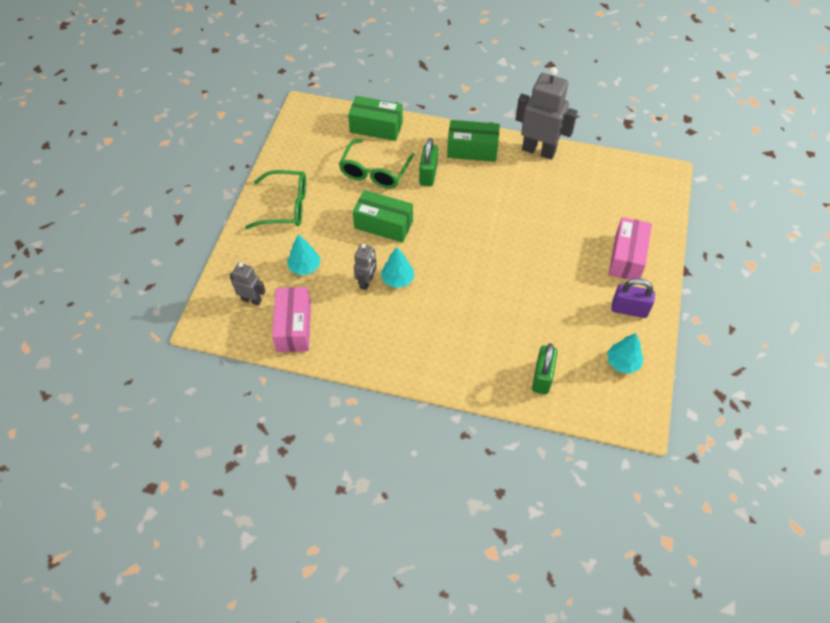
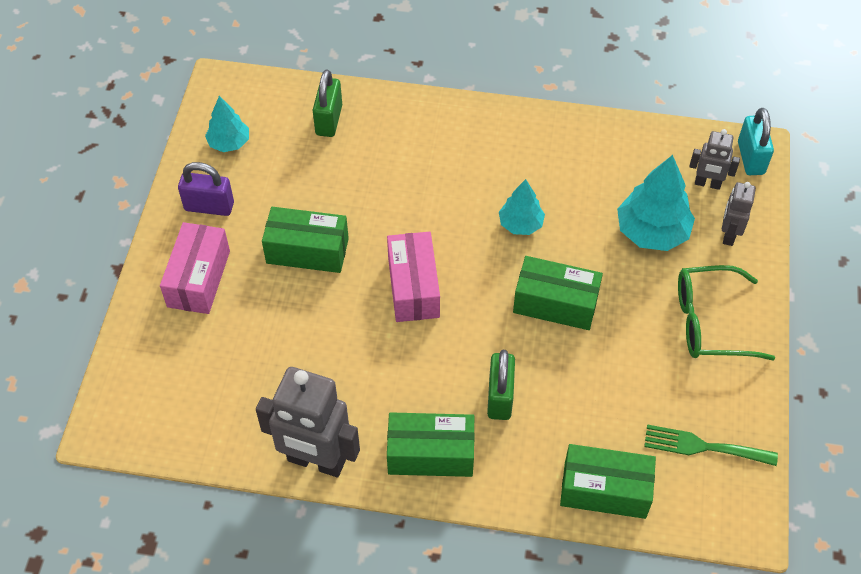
camera: 175 degrees right, 0 degrees up
pink box [272,287,311,352] -> pink box moved to [387,232,440,322]
turquoise tree [287,234,320,275] -> turquoise tree [617,155,695,251], size x1.65
green glasses [339,139,415,189] -> none
grey robot [354,244,377,290] -> grey robot moved to [722,182,756,246]
none -> green box [262,207,349,273]
none -> green fork [644,424,778,466]
none -> turquoise padlock [738,108,774,175]

